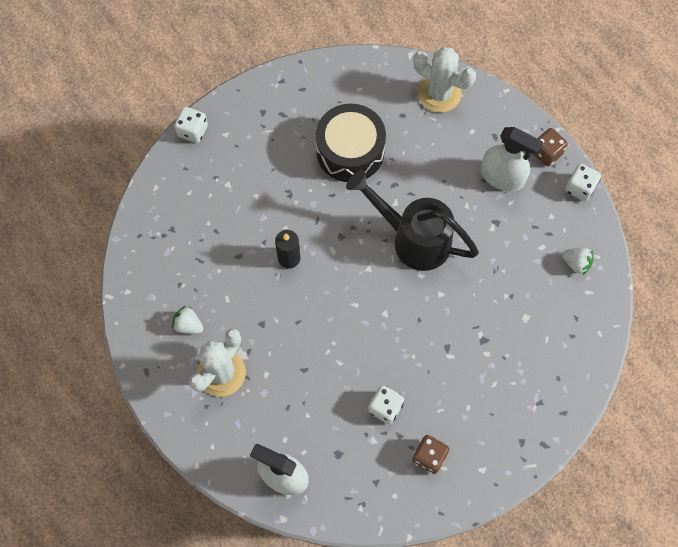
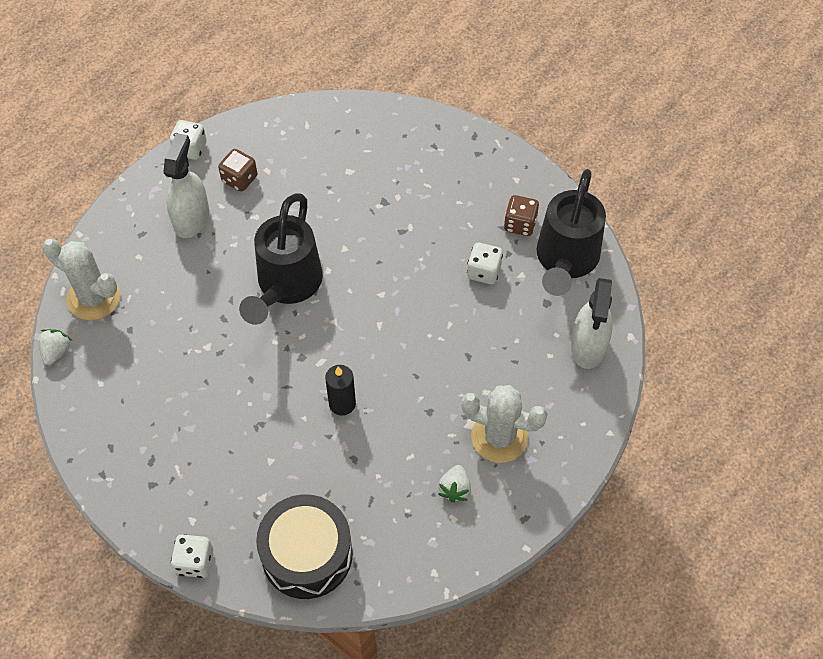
camera: 105 degrees left, 10 degrees down
black drum [316,104,386,182] -> black drum moved to [256,494,353,599]
white cactus [413,47,476,113] -> white cactus turned 75 degrees counterclockwise [43,239,120,320]
brown dice [532,128,568,166] -> brown dice moved to [218,149,257,192]
white strawberry [562,248,593,276] -> white strawberry moved to [39,329,72,365]
none -> black watering can [536,169,606,296]

